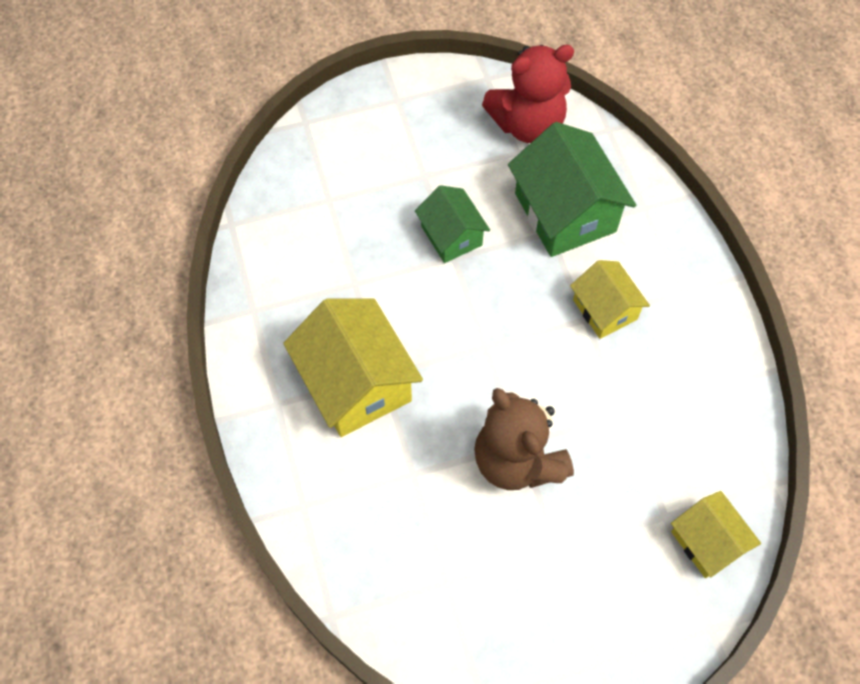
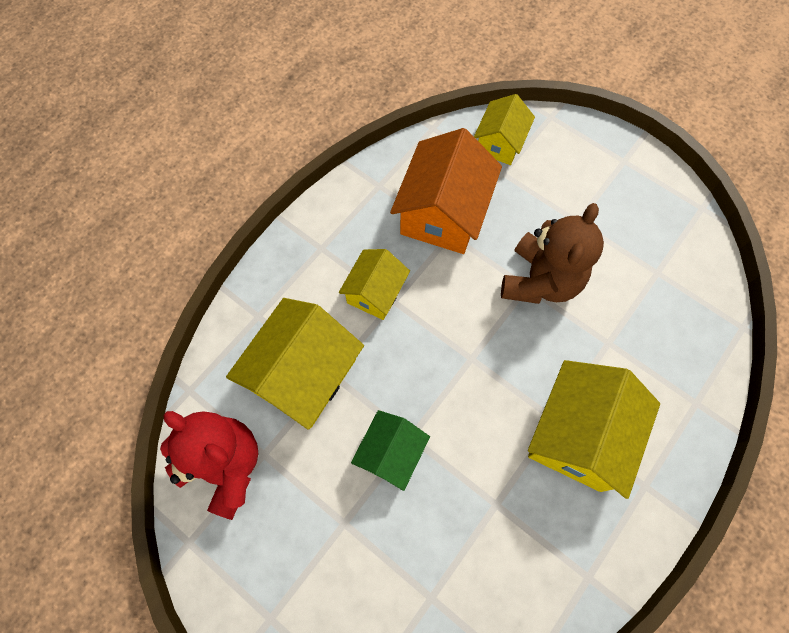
camera: 125 degrees left, 5 degrees up
green house [508,122,636,257] -> yellow house [226,298,364,430]
none -> orange house [390,128,502,254]

